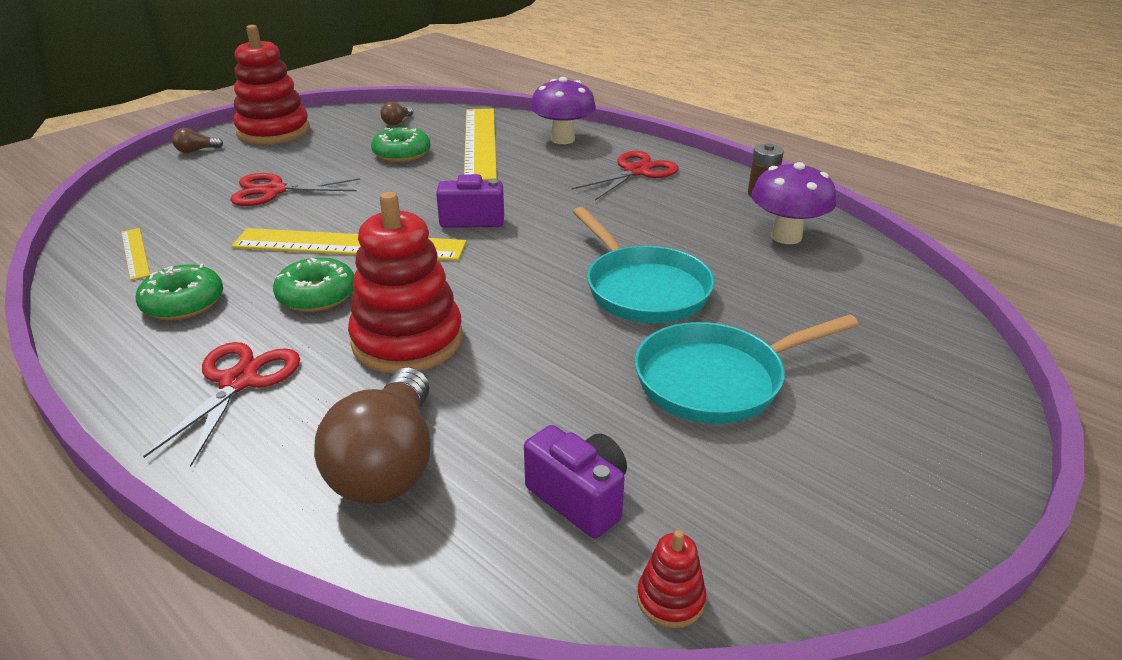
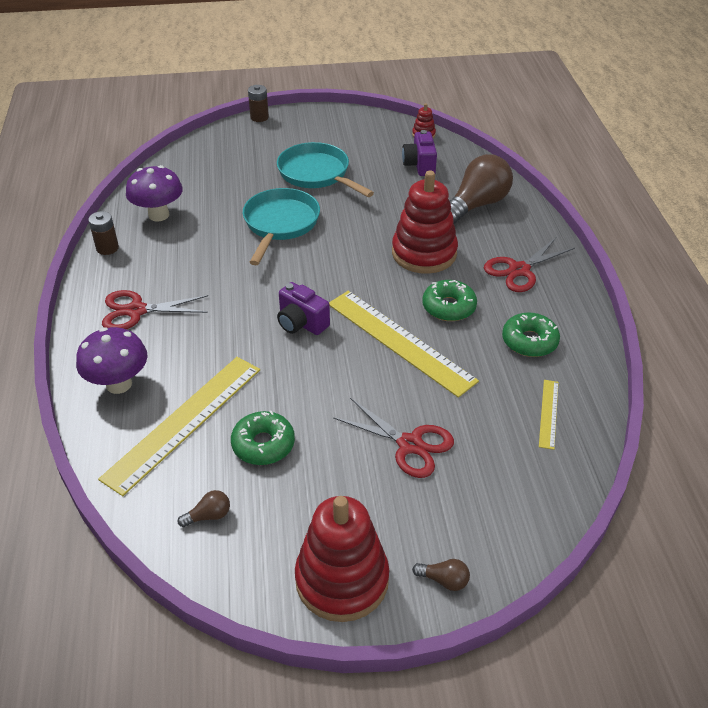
camera: 140 degrees left, 10 degrees up
turquoise pan [635,314,859,424] -> turquoise pan turned 150 degrees counterclockwise [277,142,374,197]
none -> brown battery [248,85,269,122]

